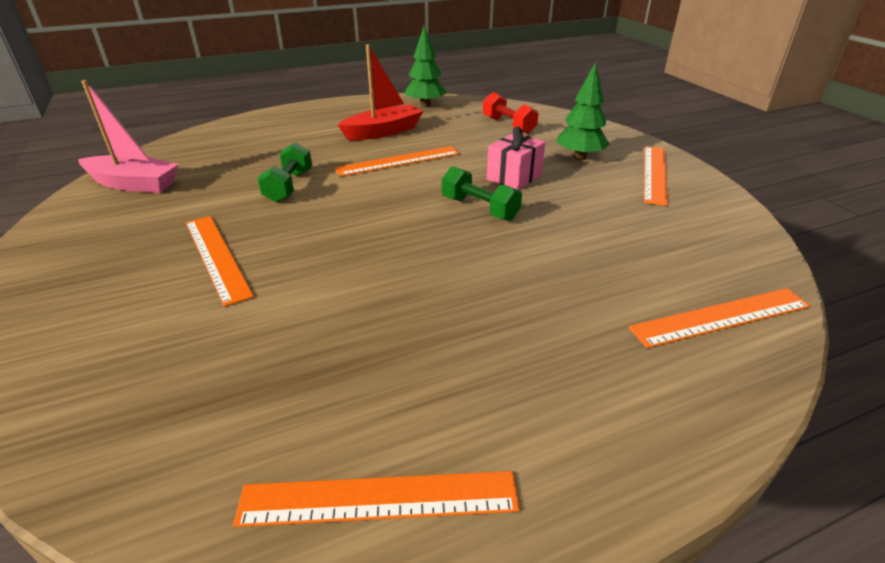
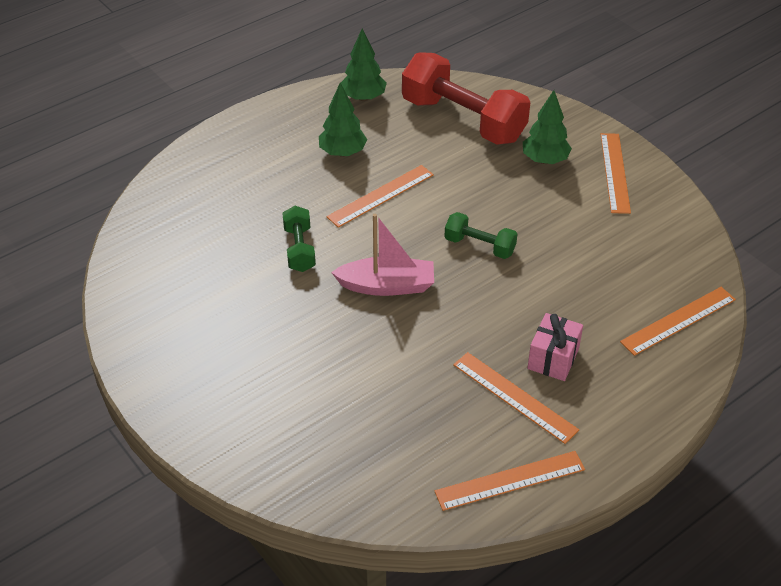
camera: 15 degrees left, 10 degrees up
pink boat [78,80,179,193] -> pink boat moved to [331,214,434,296]
orange ruler [186,216,254,307] -> orange ruler moved to [453,352,579,444]
red boat [338,44,423,140] -> green tree [319,83,367,157]
red dumbbell [483,92,539,134] -> red dumbbell [402,52,531,145], size x2.05
pink gift [486,127,545,190] -> pink gift moved to [527,313,583,381]

